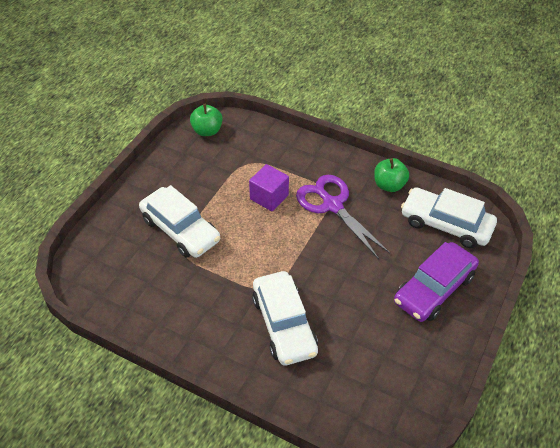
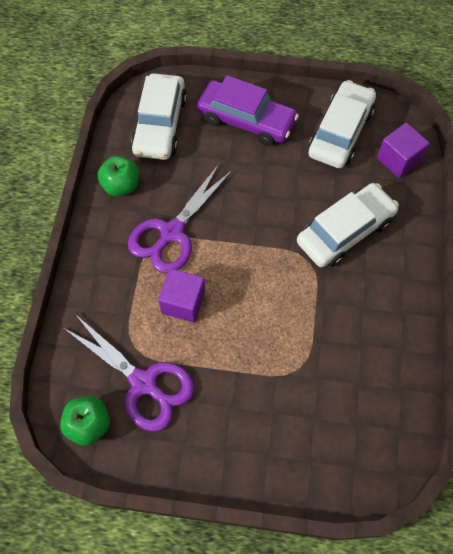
camera: 110 degrees left, 15 degrees up
white car [139,185,220,258] -> white car moved to [308,80,376,168]
none -> purple scissors [62,314,194,432]
none -> purple cube [377,123,430,178]

